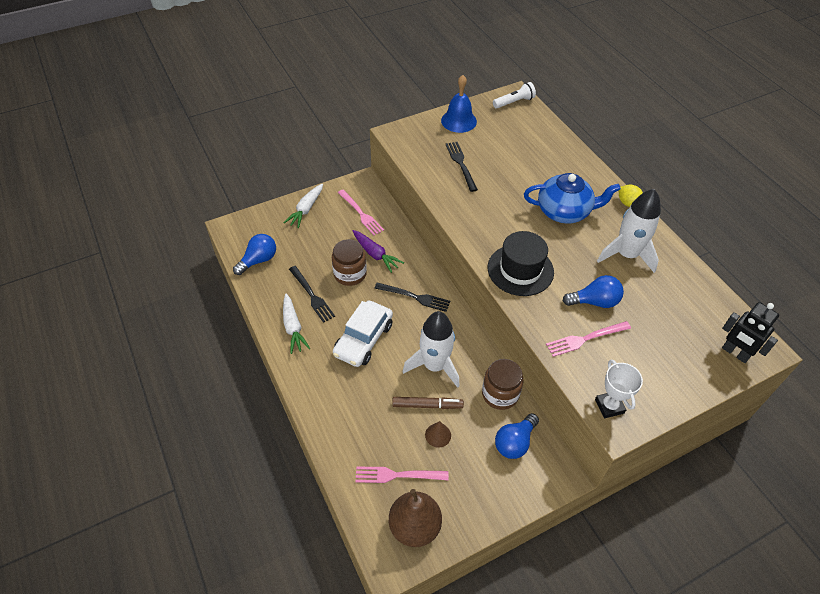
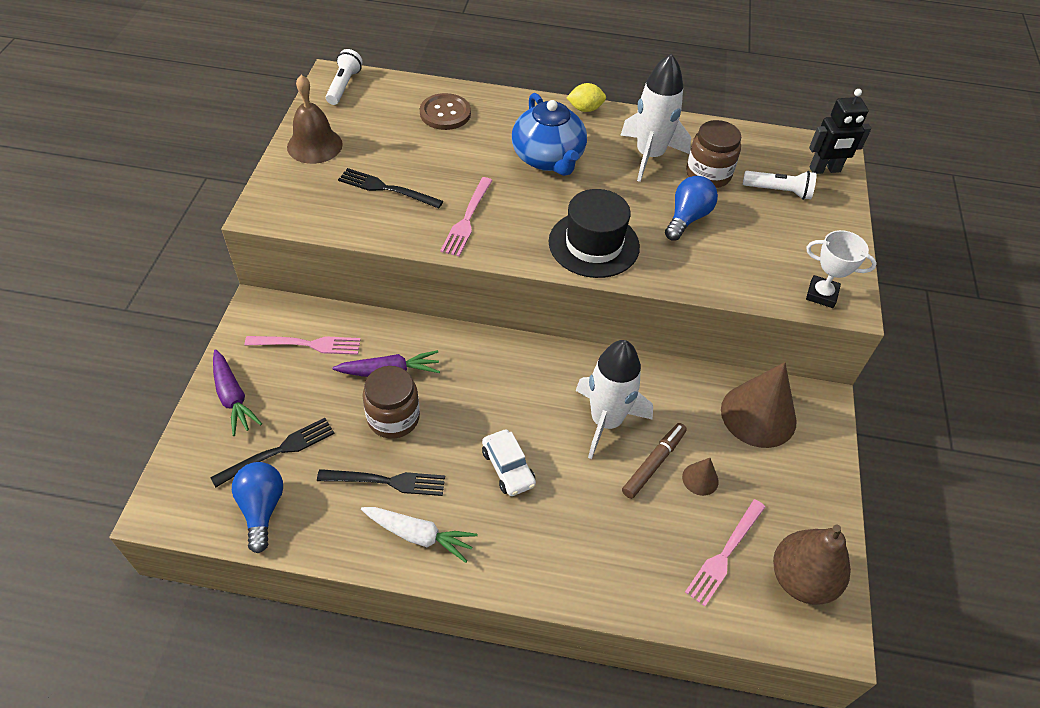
camera: 55 degrees left, 0 degrees up
white carrot [283,184,323,228] -> purple carrot [213,349,262,436]
white car [333,301,393,367] -> white car [482,429,536,496], size x0.63
black fork [374,282,450,312] -> black fork moved to [211,418,335,487]
blue bell [441,75,477,133] -> brown bell [287,75,343,164]
brown jar [482,359,524,410] -> brown jar moved to [686,120,741,188]
blue light bulb [495,413,539,459] -> brown cone [721,362,797,448]
blue teapot [524,173,621,223] -> blue teapot turned 120 degrees clockwise [512,93,587,176]
pink fork [546,321,631,357] -> pink fork moved to [440,177,493,257]
none -> brown button [420,93,471,130]
none -> white flashlight [743,171,817,200]

